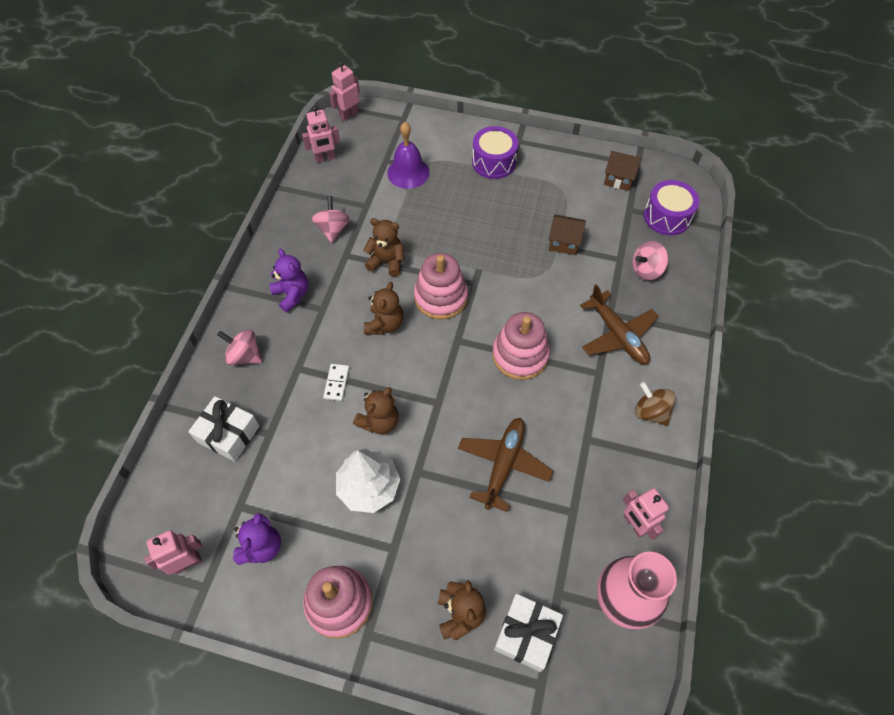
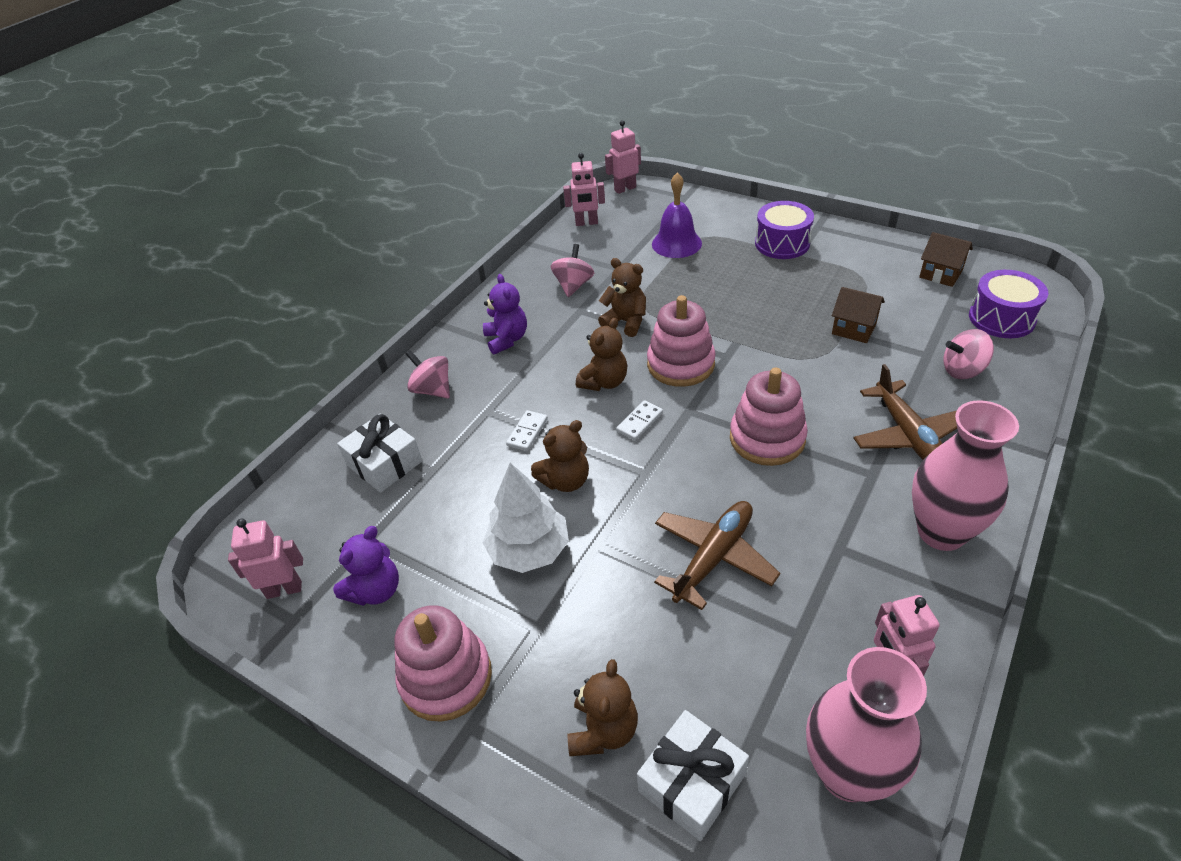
camera: 20 degrees right, 15 degrees down
brown spinning top [635,382,676,426] -> pink vase [912,400,1019,551]
none -> white domino [616,400,663,441]

